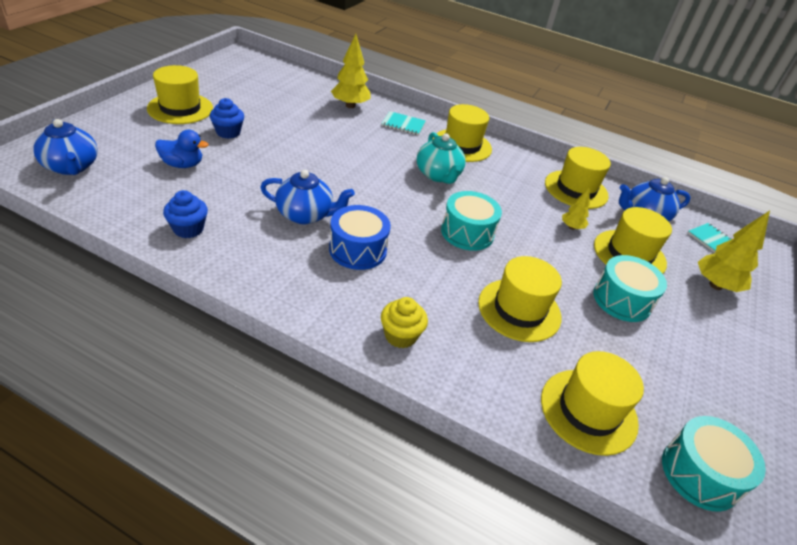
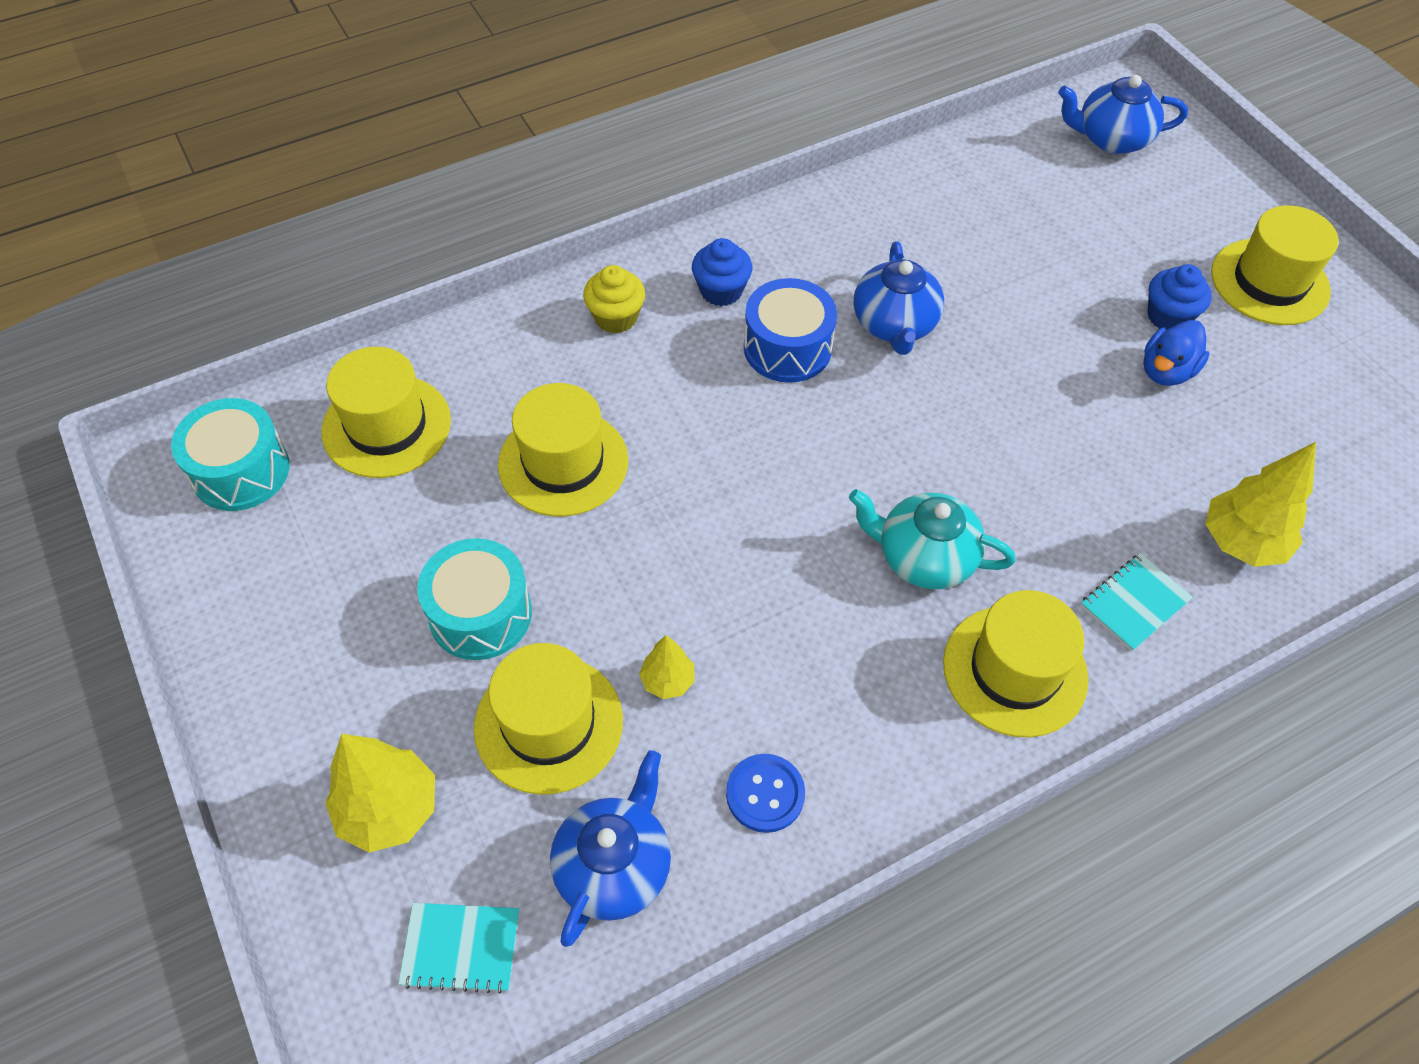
camera: 130 degrees right, 15 degrees up
blue duck [155,130,208,168] -> blue duck moved to [1143,320,1210,386]
blue cupcake [163,190,208,238] -> blue cupcake moved to [692,238,752,306]
blue teapot [260,170,355,224] -> blue teapot turned 45 degrees counterclockwise [854,241,944,355]
turquoise drum [441,191,502,251] -> none
yellow hat [545,147,611,209] -> blue button [726,754,805,833]

